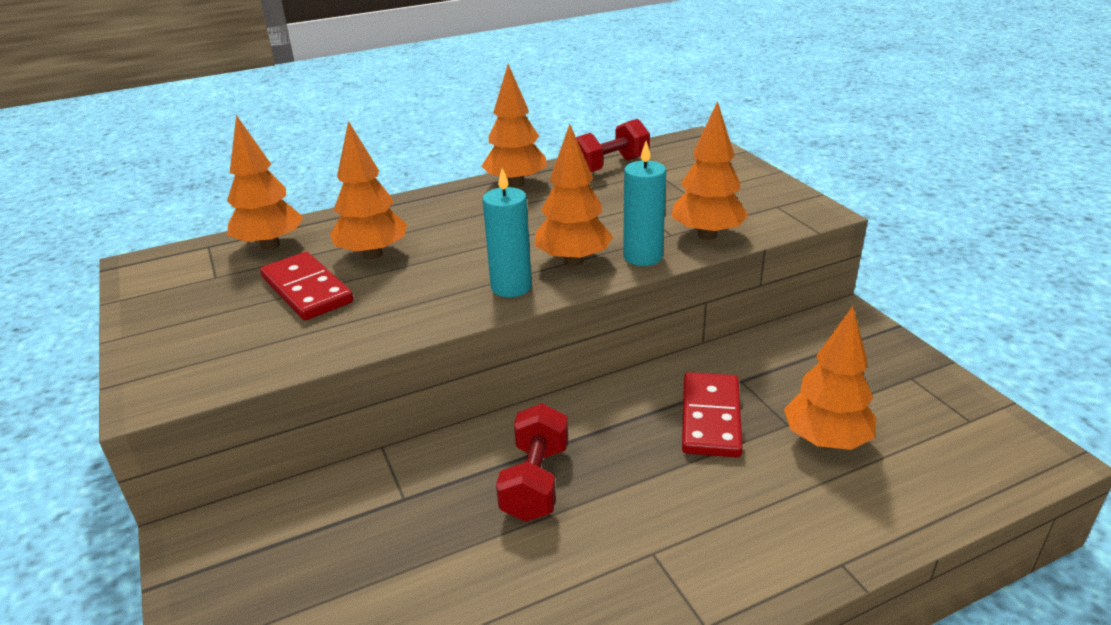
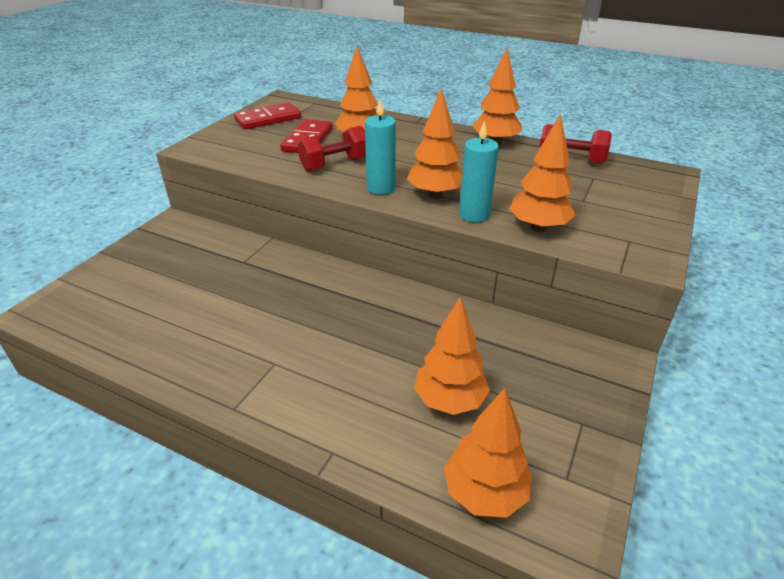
camera: 50 degrees right, 5 degrees up
orange tree [227,115,304,250] -> orange tree moved to [444,388,532,518]
red dumbbell [496,403,568,522] -> red dumbbell moved to [298,126,366,171]
red domino [682,372,743,457] -> red domino moved to [234,102,301,130]

